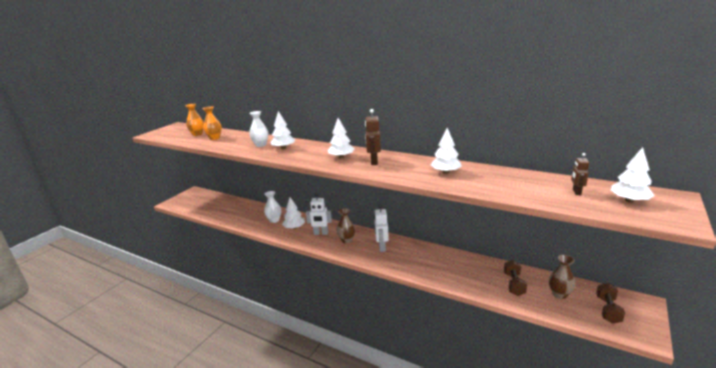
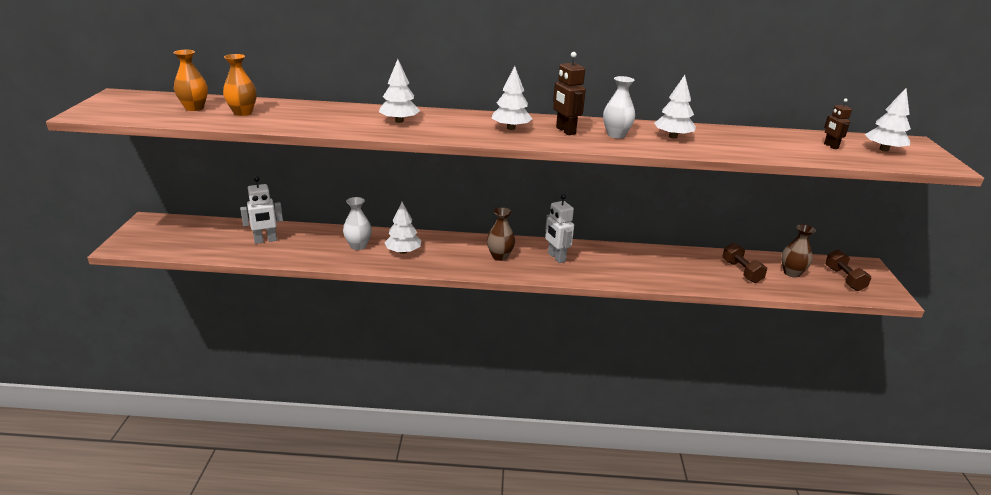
camera: 30 degrees left, 5 degrees up
white vase [249,111,268,147] -> white vase moved to [603,76,635,138]
white robot [306,193,332,235] -> white robot moved to [240,176,283,244]

